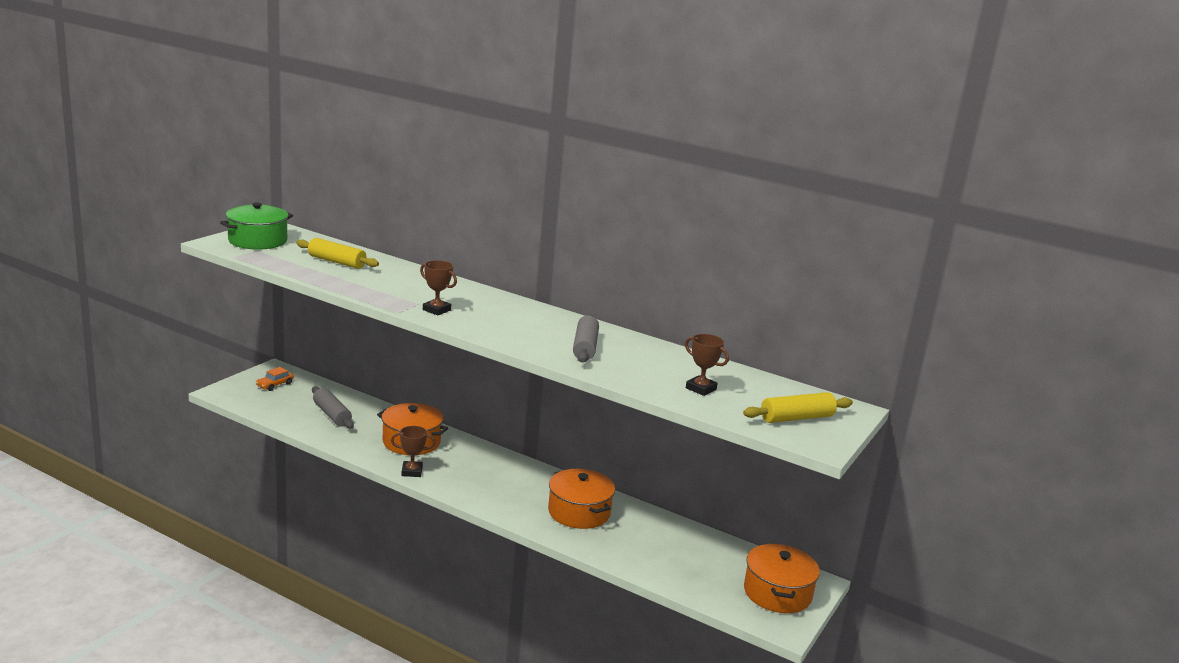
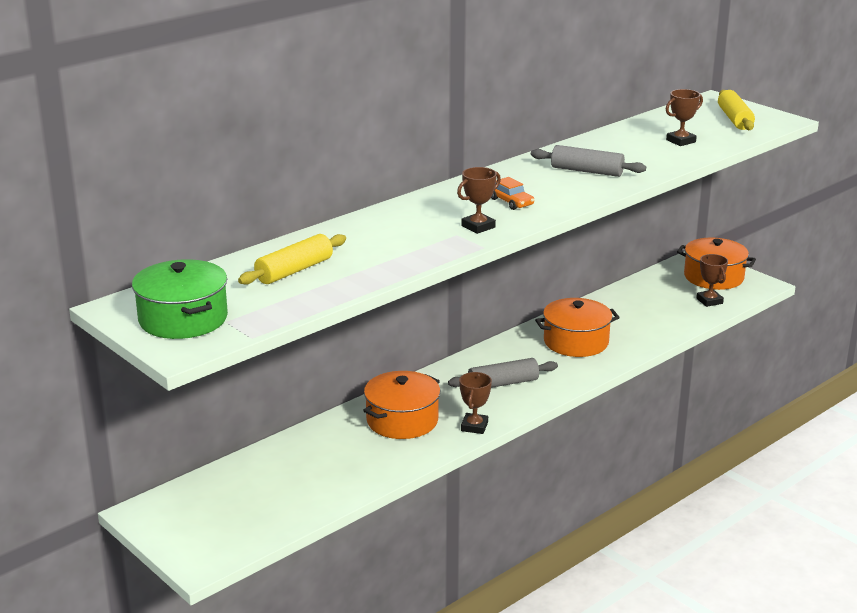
camera: 70 degrees left, 5 degrees up
orange car [256,367,294,391] -> orange car moved to [491,177,534,210]
grey rolling pin [312,386,354,429] -> grey rolling pin moved to [448,358,558,388]
none -> brown trophy [696,254,728,307]

